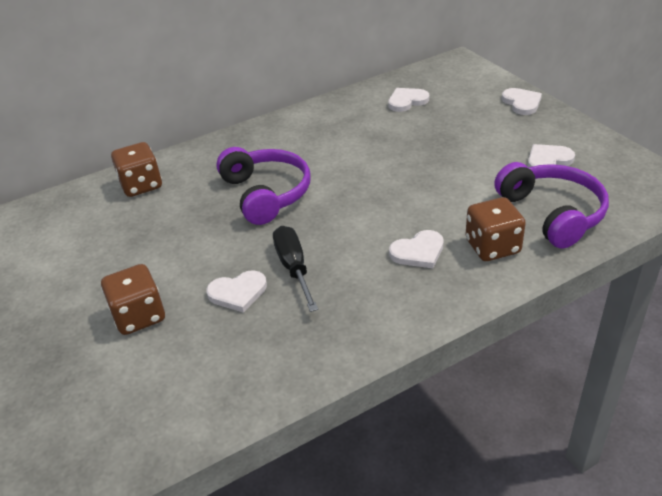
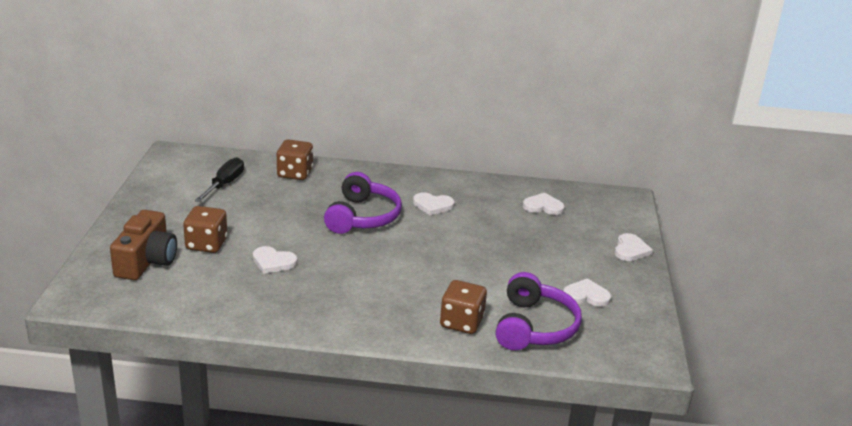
camera: 30 degrees right, 10 degrees down
black screwdriver [273,226,318,312] -> black screwdriver moved to [195,157,244,202]
white heart [389,230,444,268] -> white heart moved to [413,192,455,215]
none -> brown camera [110,210,177,280]

